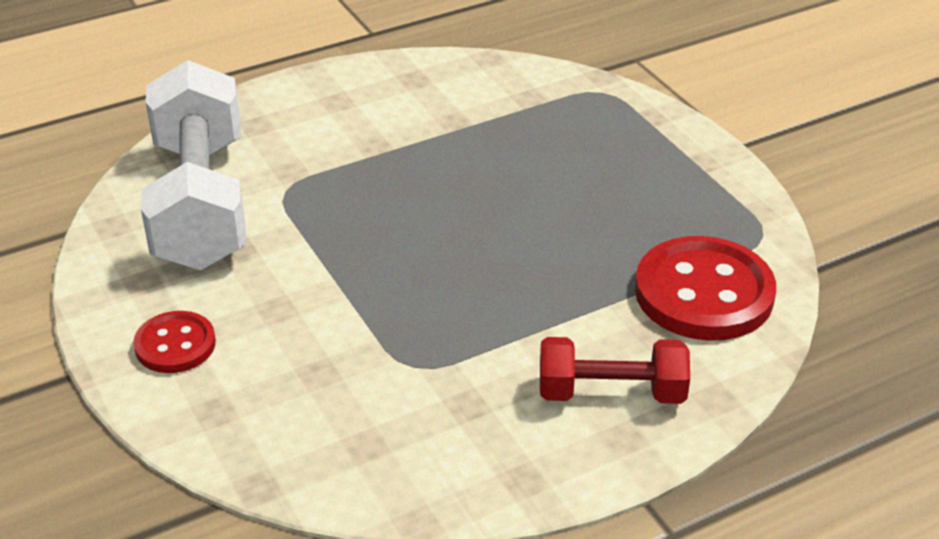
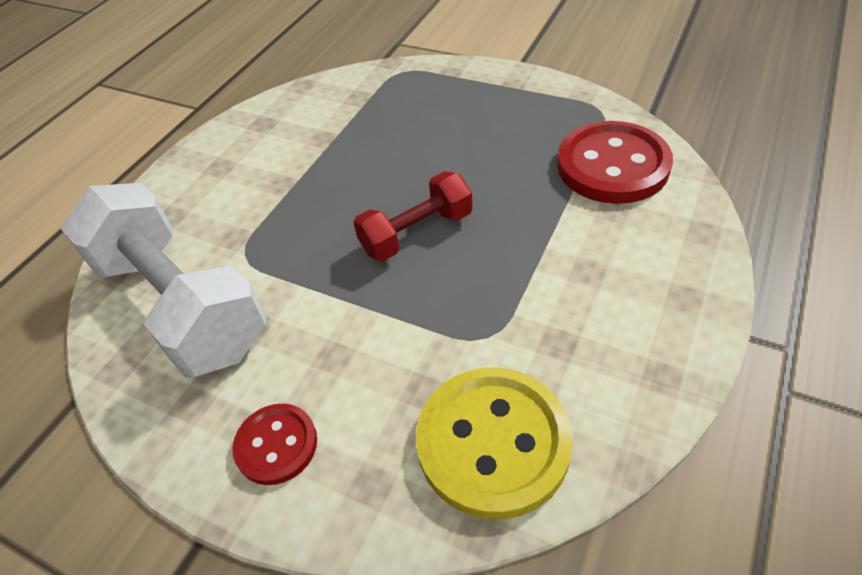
camera: 30 degrees left, 10 degrees up
red dumbbell [540,337,690,404] -> red dumbbell moved to [353,172,473,261]
none -> yellow button [416,368,573,520]

